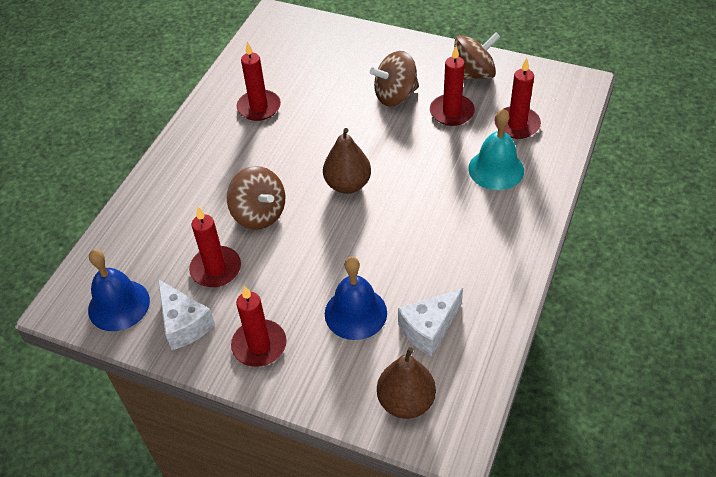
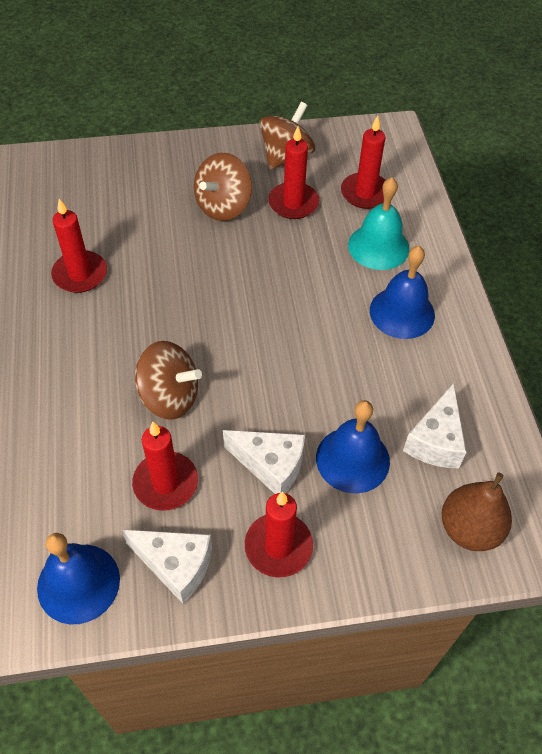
camera: 35 degrees left, 5 degrees up
brown pear [323,128,371,194] -> none
none -> white cheese [223,430,305,494]
none -> blue bell [370,246,435,339]

